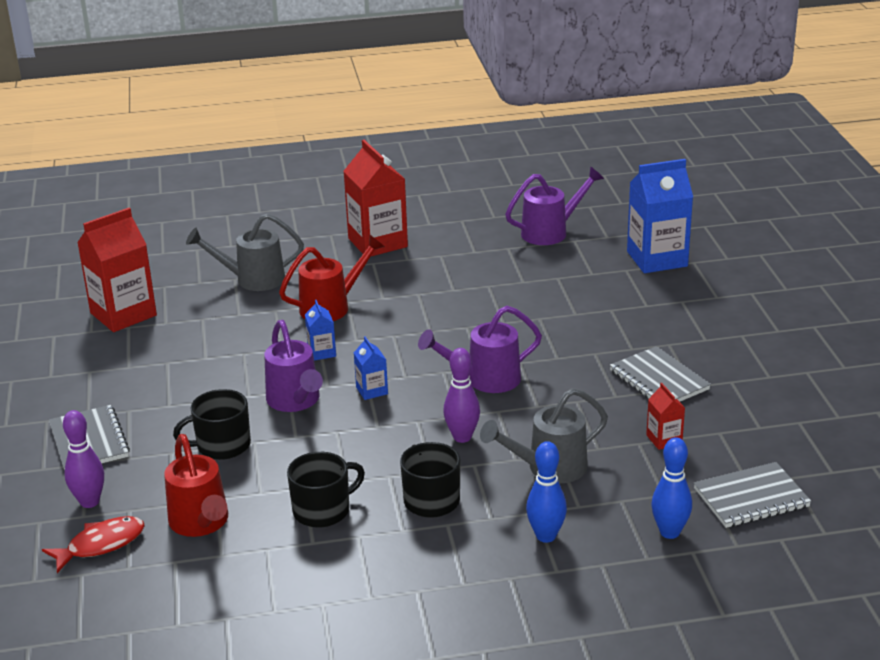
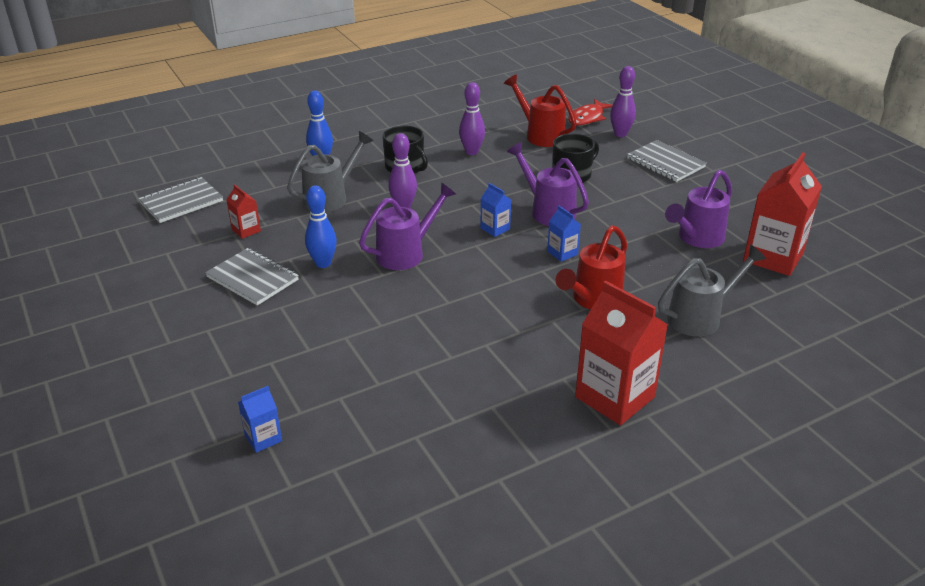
camera: 160 degrees right, 5 degrees up
black mug [287,452,365,528] -> purple bowling pin [459,82,485,155]
purple watering can [505,166,604,245] -> purple watering can moved to [665,170,732,248]
blue carton [627,159,693,273] -> blue carton [238,386,282,453], size x0.47
blue bowling pin [651,437,692,539] -> blue bowling pin moved to [305,185,337,268]

